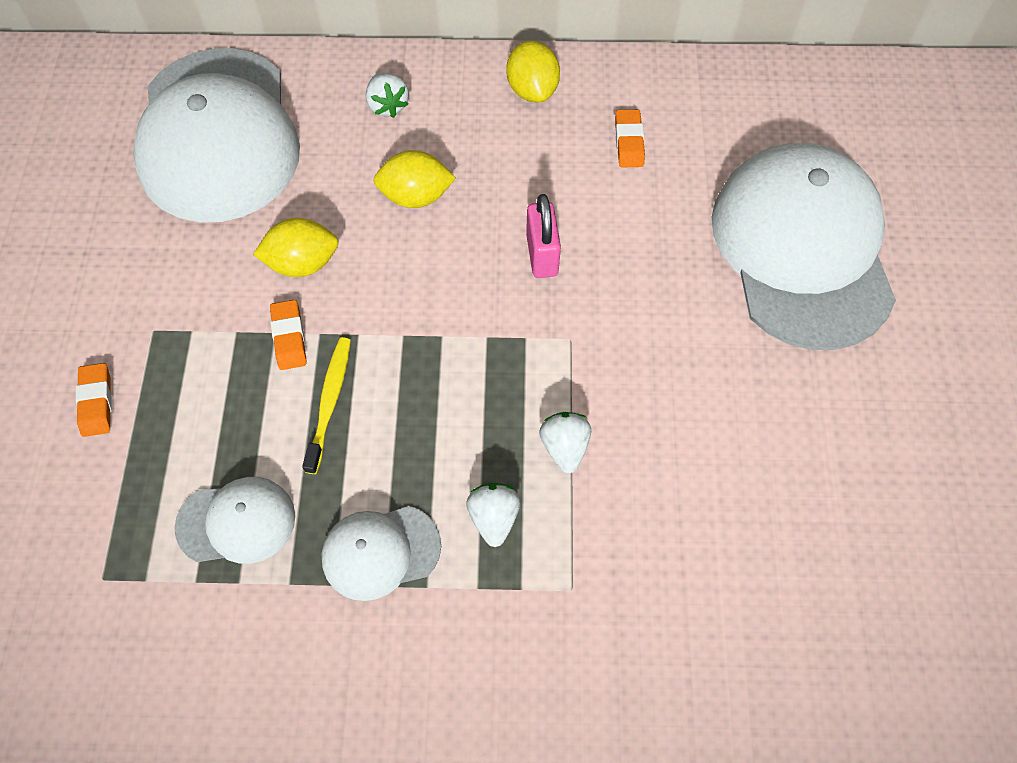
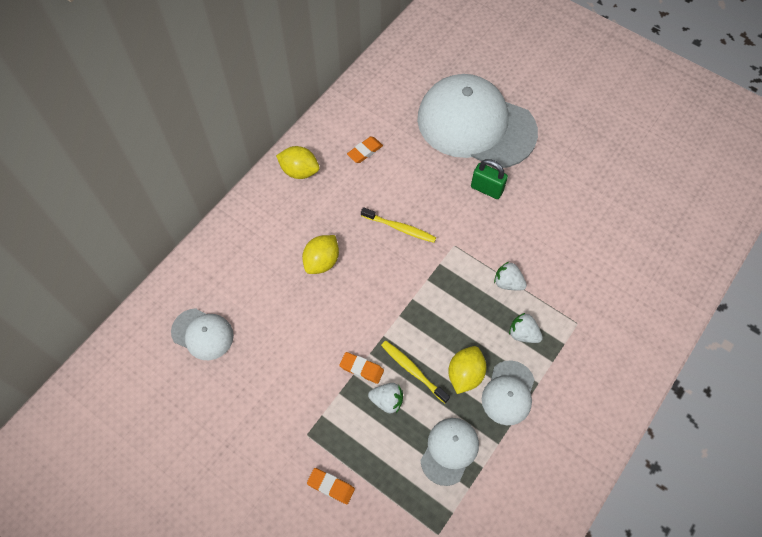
camera: 55 degrees left, 0 degrees up
white cap [133,48,300,223] -> white cap [171,308,234,360], size x0.46
yellow lemon [253,218,339,277] -> yellow lemon moved to [448,346,486,394]
white strawberry [366,72,409,118] -> white strawberry moved to [368,383,403,414]
pink padlock [526,194,561,278] -> yellow toothbrush [361,207,436,243]
orange eraser [615,109,645,167] -> orange eraser turned 75 degrees counterclockwise [347,136,383,163]
none -> green padlock [471,159,508,199]

